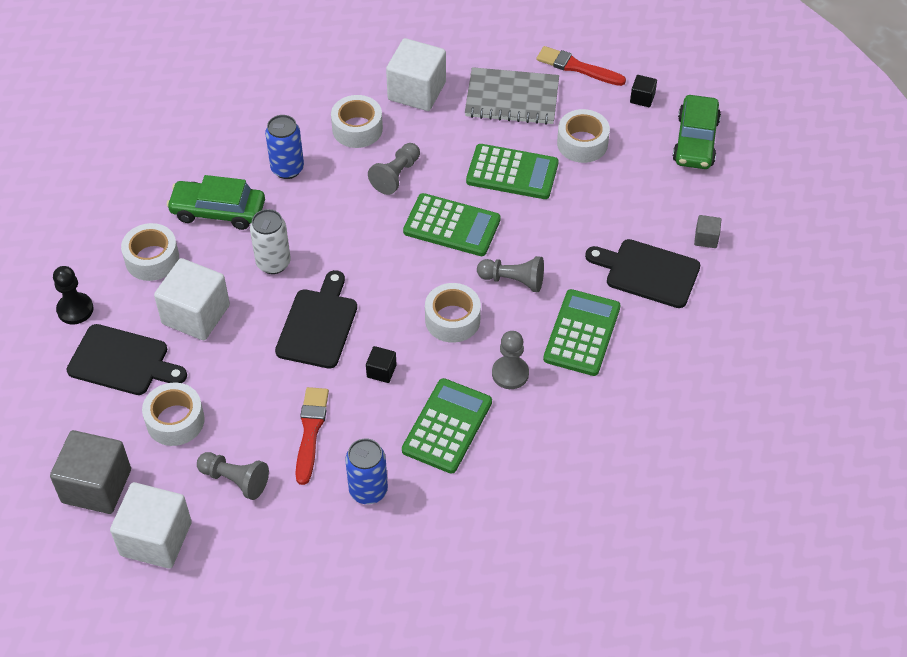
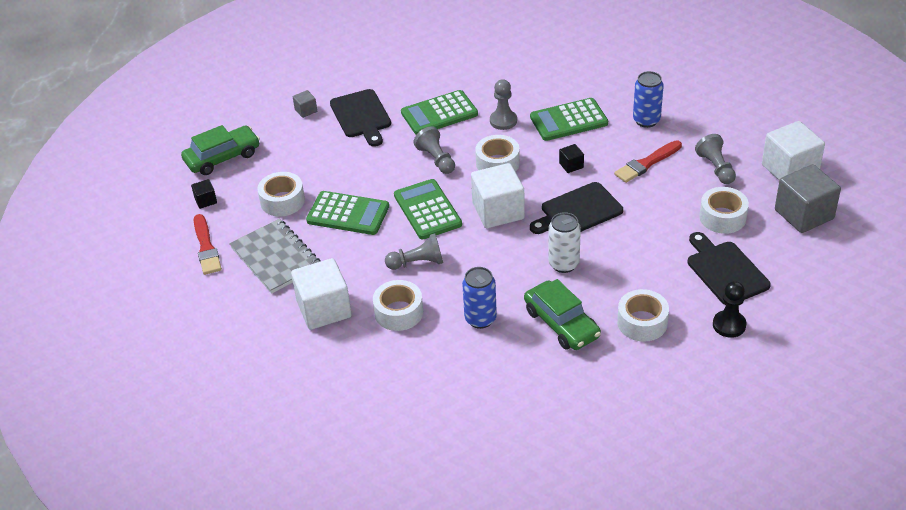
camera: 130 degrees left, 10 degrees down
white cube [154,258,230,340] -> white cube moved to [471,163,525,228]
green calculator [466,144,559,199] -> green calculator turned 135 degrees clockwise [306,191,389,235]

